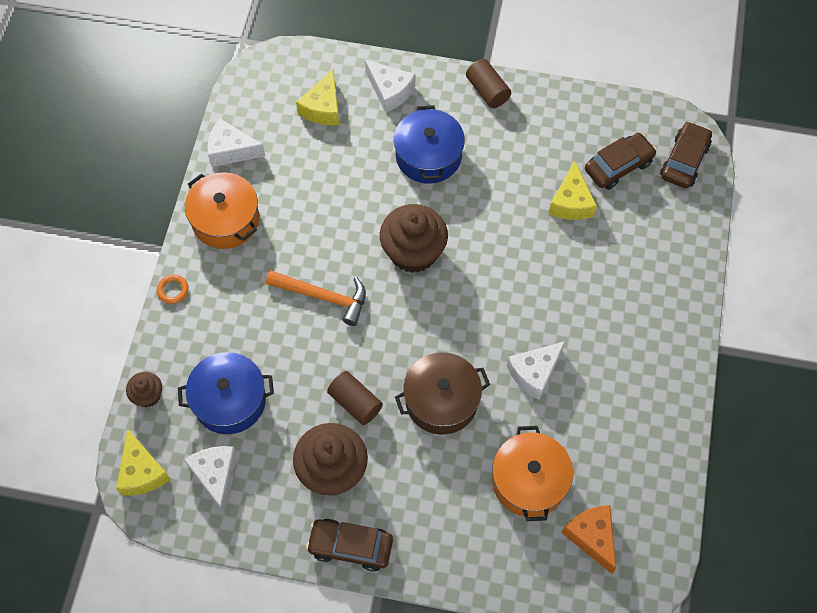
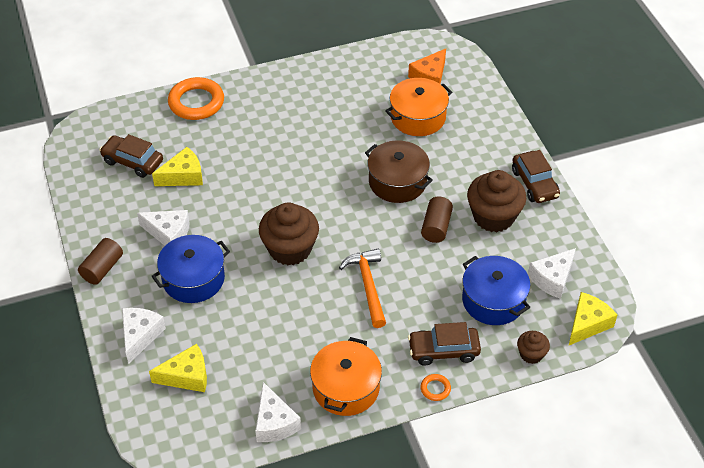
camera: 120 degrees left, 15 degrees down
white cheese [507,341,565,400] -> white cheese moved to [137,210,190,246]
brown car [660,121,712,188] -> brown car moved to [408,322,481,366]
none -> orange ring [168,77,224,120]

